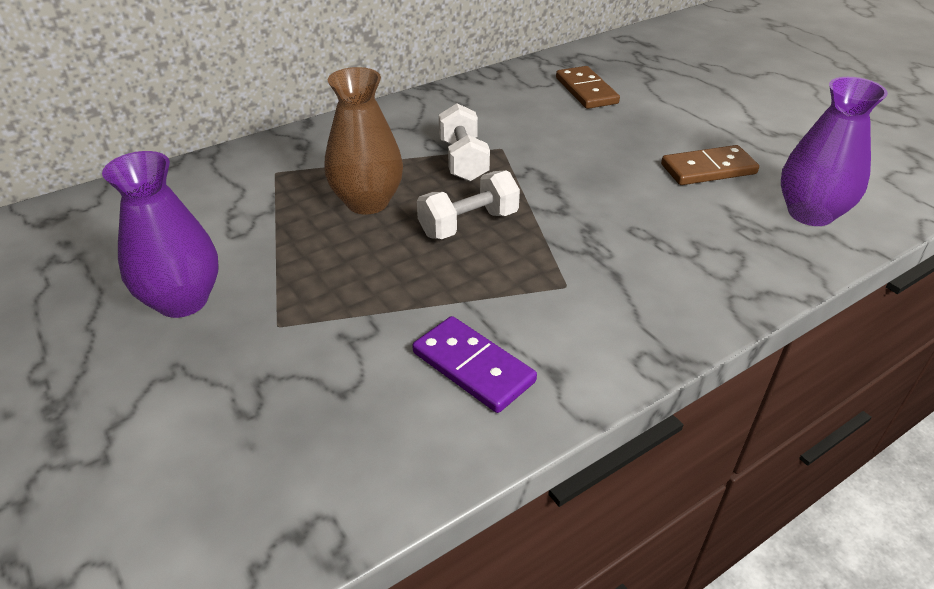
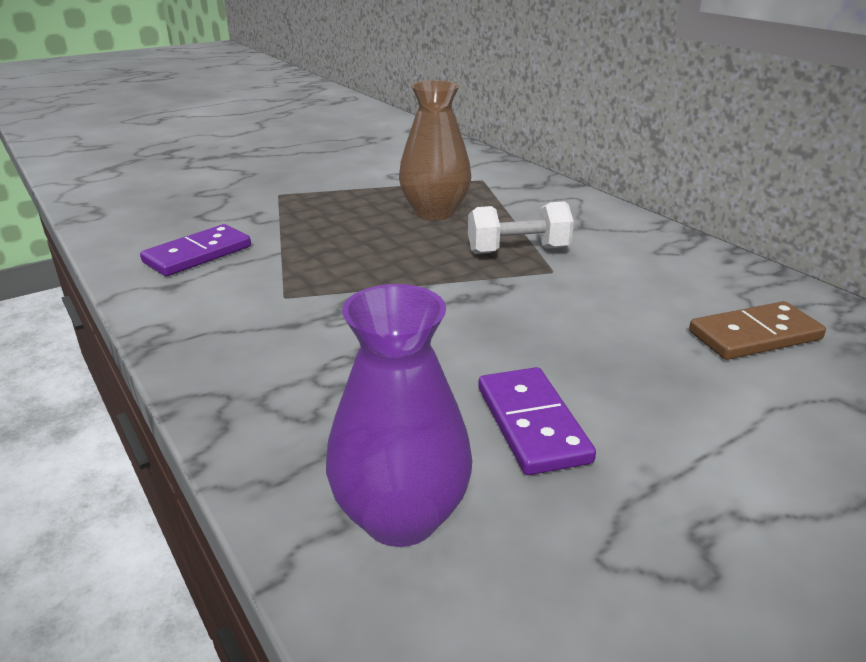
camera: 90 degrees right, 10 degrees down
purple vase [102,151,219,318] -> none
white dumbbell [417,170,520,239] -> none
brown domino [661,145,759,185] -> purple domino [478,367,596,475]

